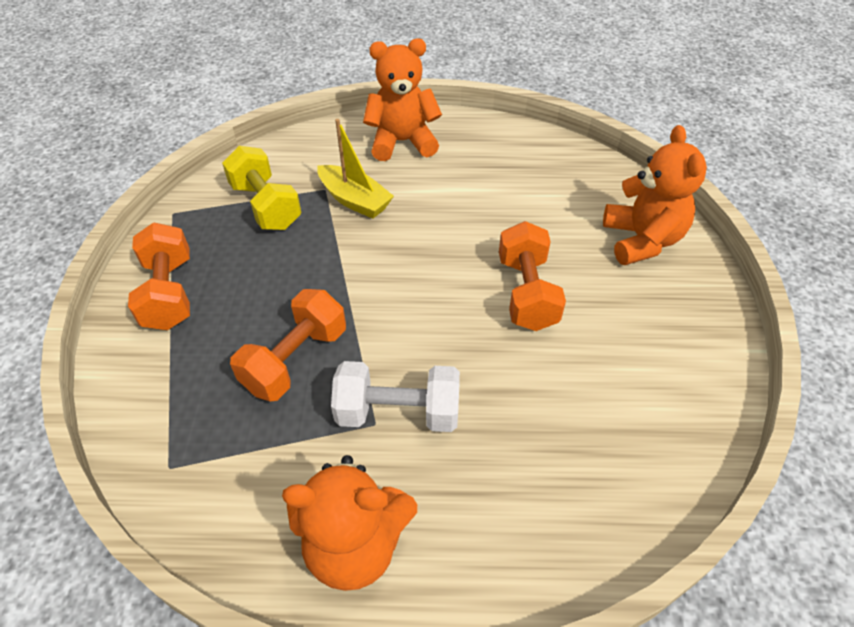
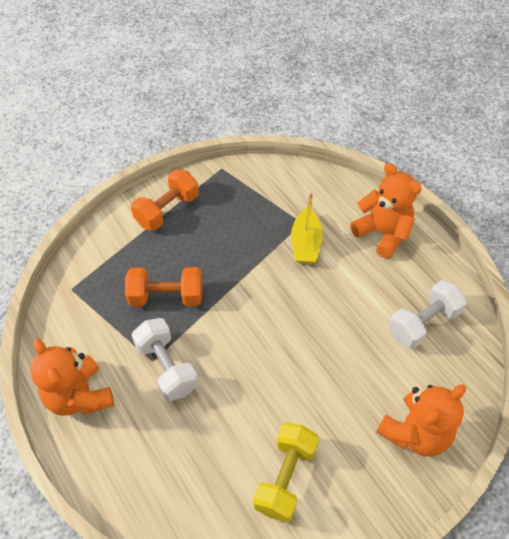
camera: 55 degrees right, 5 degrees up
yellow dumbbell [222,146,302,230] -> yellow dumbbell moved to [253,423,319,523]
orange dumbbell [499,221,566,331] -> none
none -> white dumbbell [389,280,467,349]

